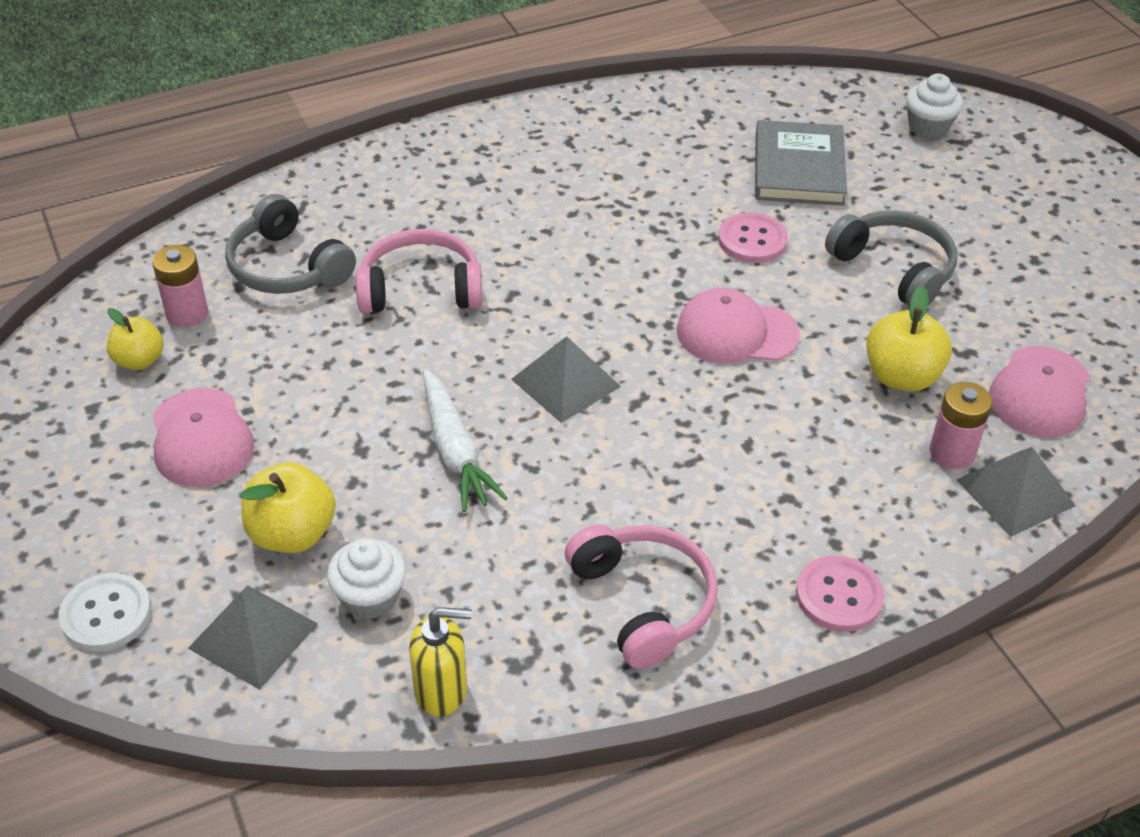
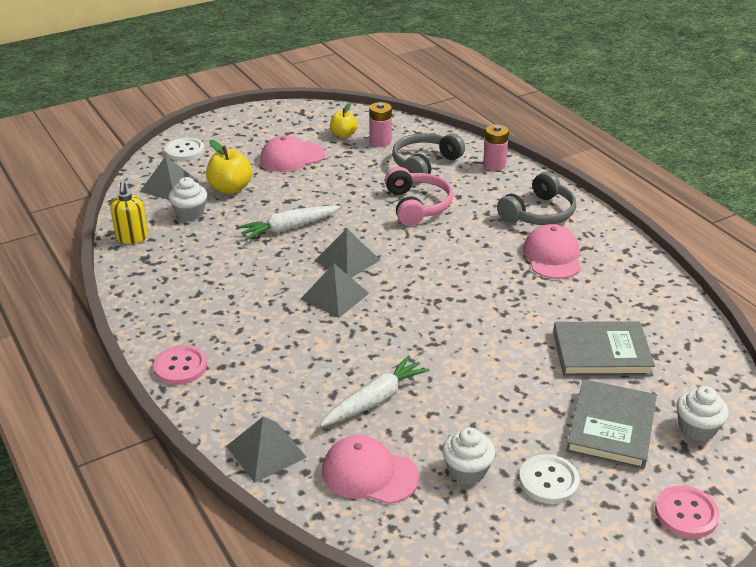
camera: 85 degrees right, 10 degrees down
pink headphones [565,525,718,669] -> none
pink cap [676,288,800,364] -> pink cap moved to [523,224,581,279]
pink button [718,212,788,263] -> pink button moved to [655,485,720,538]
grey headphones [825,210,957,306] -> grey headphones moved to [497,172,576,225]
yellow apple [866,286,952,391] -> white carrot [320,355,430,427]
pink battery [930,382,992,469] -> pink battery moved to [483,124,509,171]
none -> grey pyramid [300,264,369,318]
none -> white cupcake [442,427,495,485]
none -> white button [519,454,580,504]
none -> grey book [566,379,657,470]

